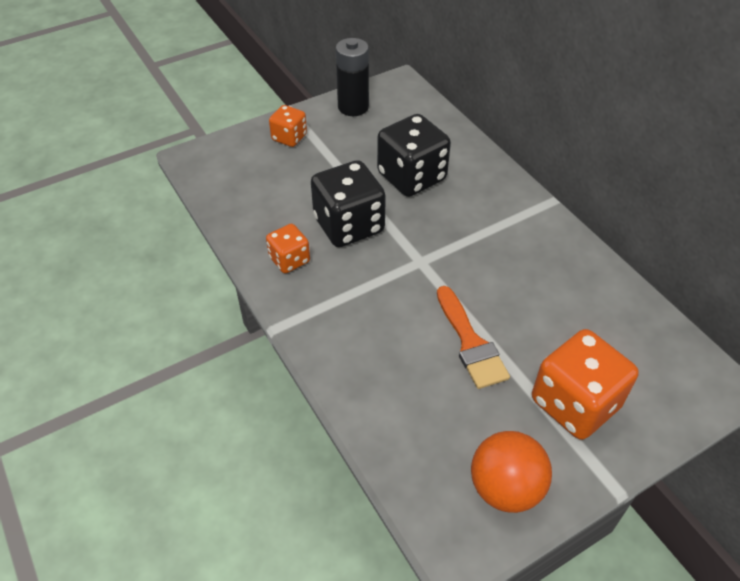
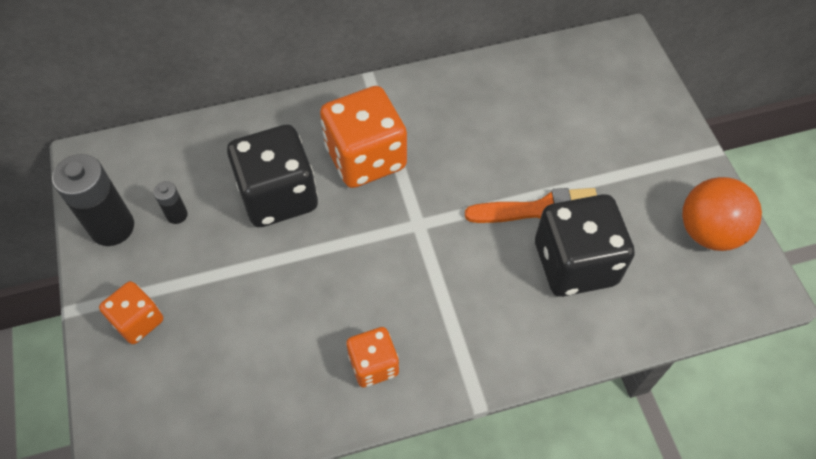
camera: 75 degrees left, 10 degrees up
black dice [311,160,386,247] -> black dice moved to [535,194,635,297]
orange dice [532,329,639,440] -> orange dice moved to [320,86,407,188]
none -> black battery [154,181,188,224]

